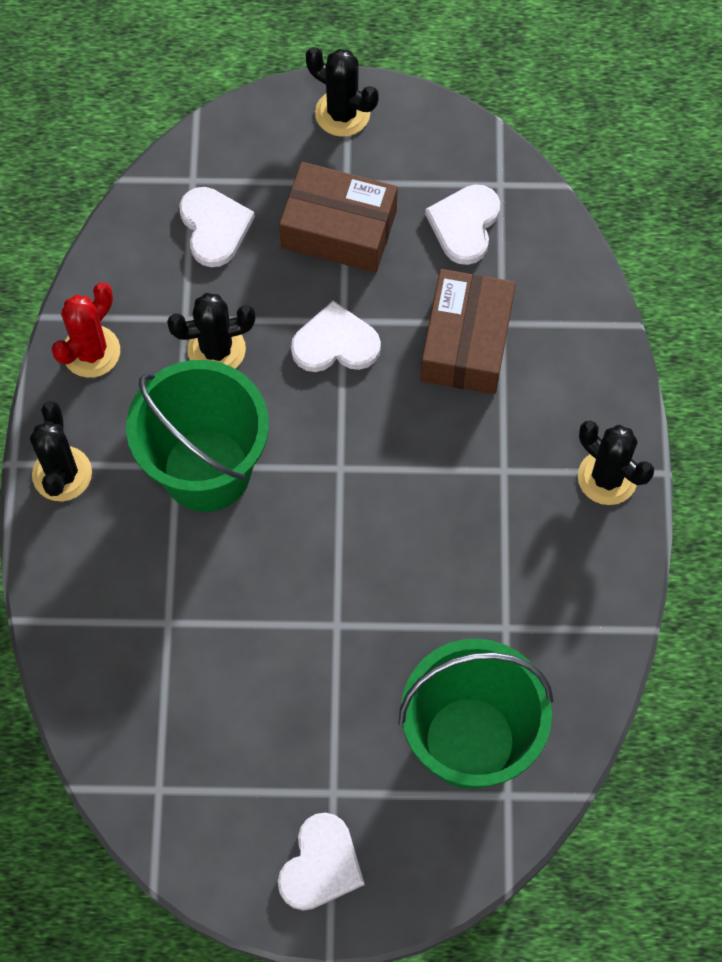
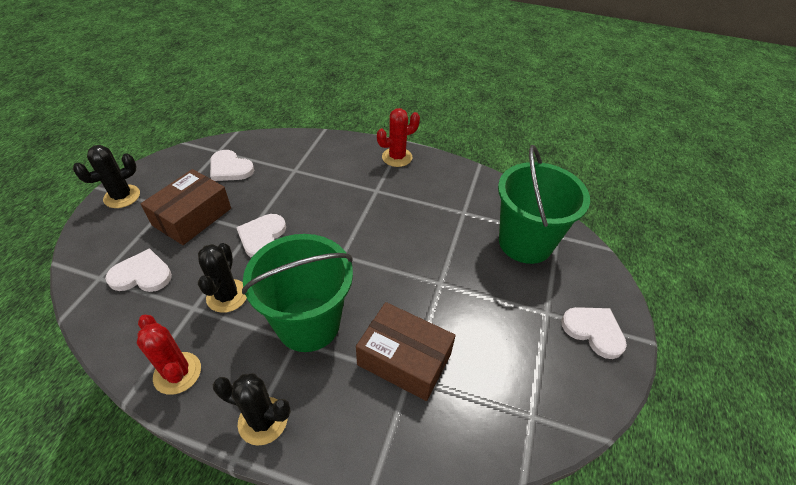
camera: 75 degrees left, 20 degrees down
brown box [420,269,516,394] -> brown box moved to [356,302,456,401]
black cactus [578,420,654,505] -> red cactus [377,108,420,167]

